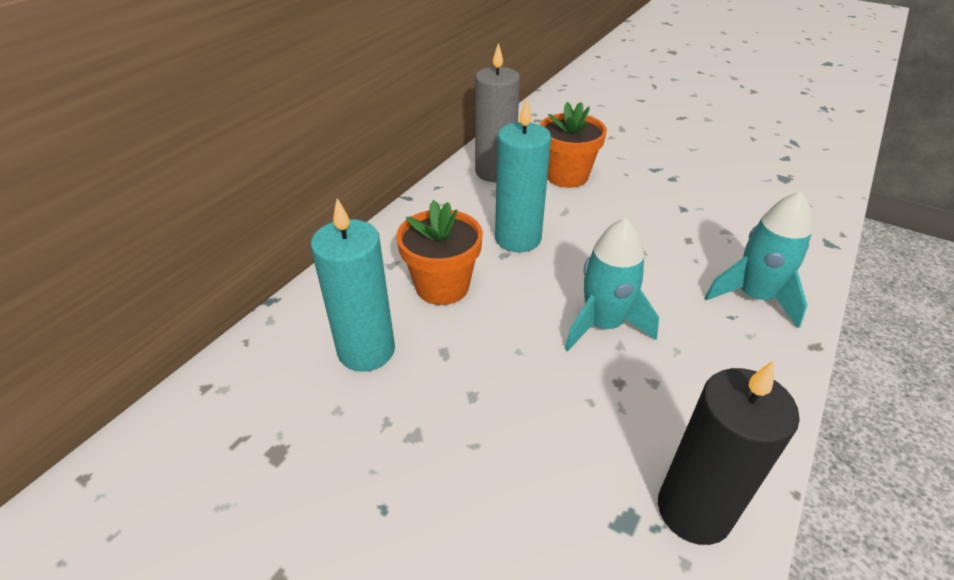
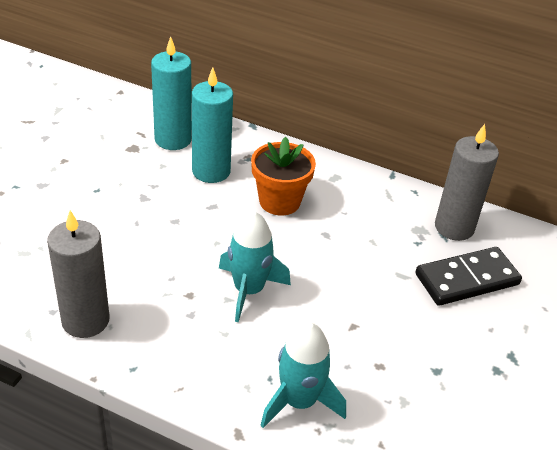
camera: 80 degrees right, 0 degrees up
turquoise candle [495,98,551,252] -> turquoise candle moved to [151,36,192,150]
orange flower pot [540,102,607,188] -> black domino [415,247,522,306]
black candle [658,360,800,545] -> grey candle [47,210,110,338]

